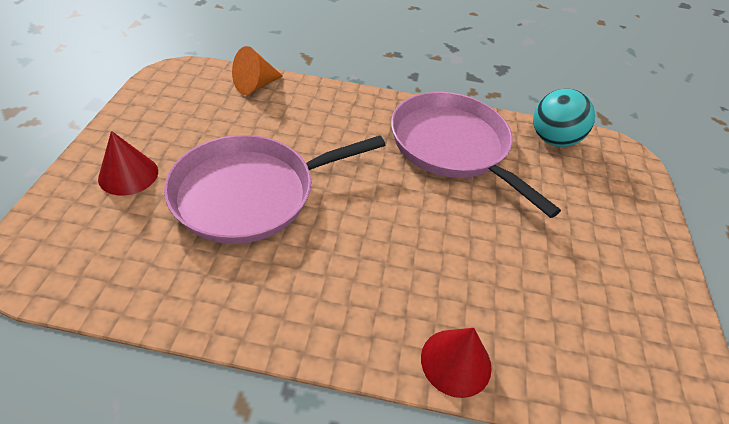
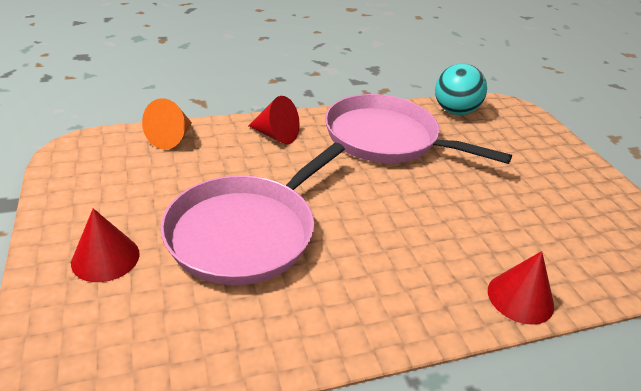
camera: 25 degrees left, 10 degrees down
none -> red cone [248,96,299,144]

